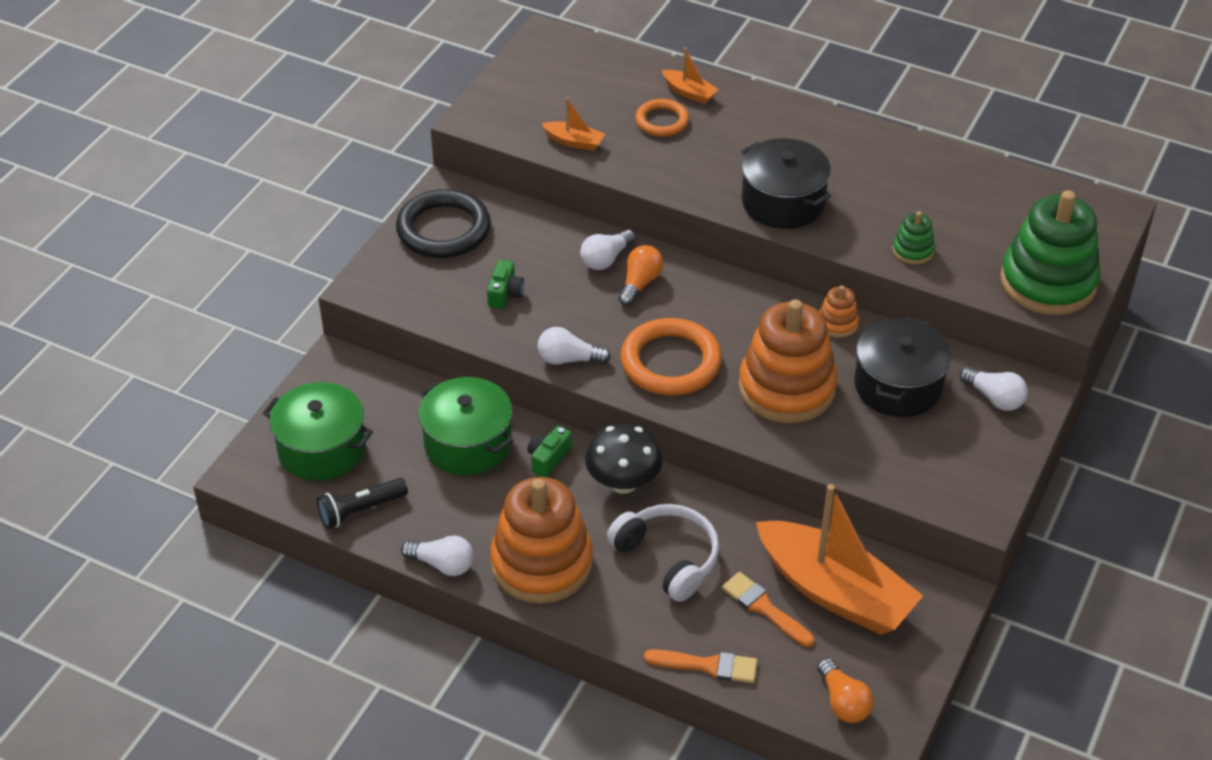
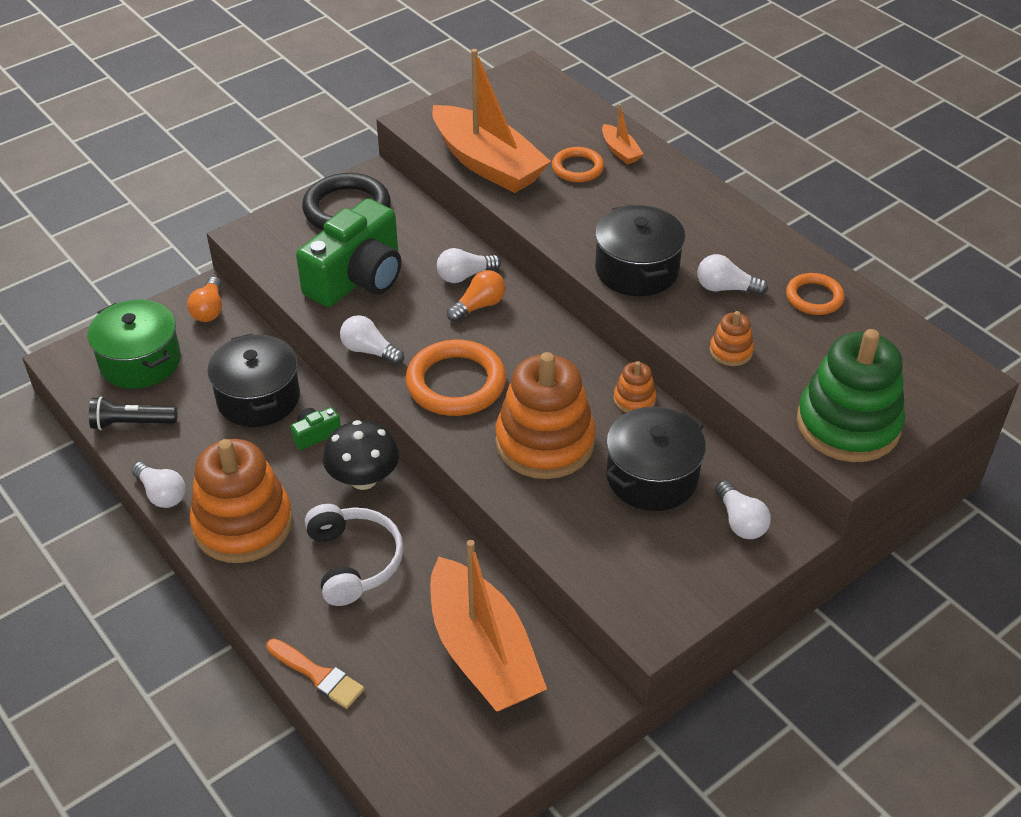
camera: 25 degrees right, 0 degrees up
green pot [419,377,513,475] -> black pot [207,333,300,427]
green camera [487,260,524,309] -> green camera [296,198,401,307], size x2.43
orange boat [542,97,605,151] -> orange boat [432,49,551,193], size x2.39
orange brush [722,572,814,647] -> none
orange light bulb [817,658,874,723] -> orange light bulb moved to [187,277,222,322]
green stacking toy [893,211,935,265] -> orange stacking toy [710,311,754,366]
none -> white light bulb [697,254,768,295]
none -> orange ring [786,273,845,315]

